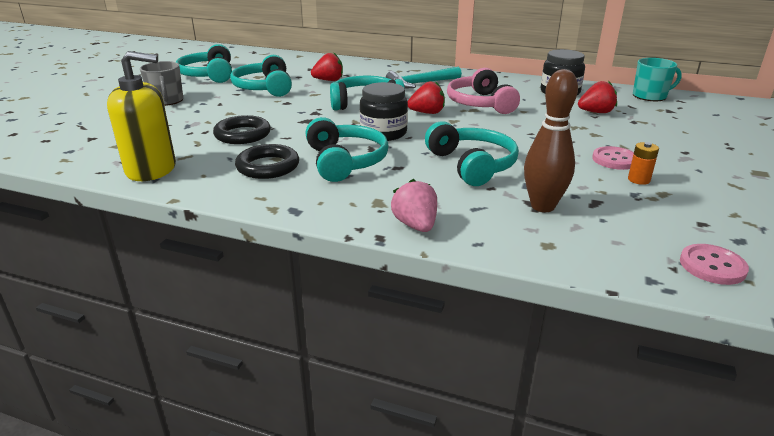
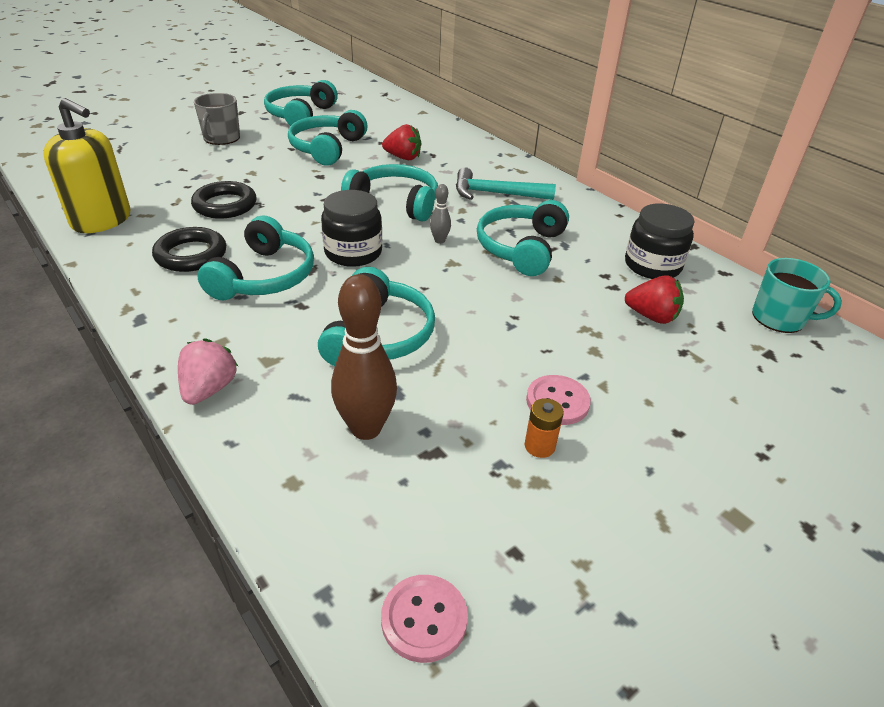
camera: 30 degrees right, 10 degrees up
red strawberry [408,81,445,114] -> grey bowling pin [430,184,451,244]
pink headphones [447,68,520,114] -> turquoise headphones [477,200,569,276]

